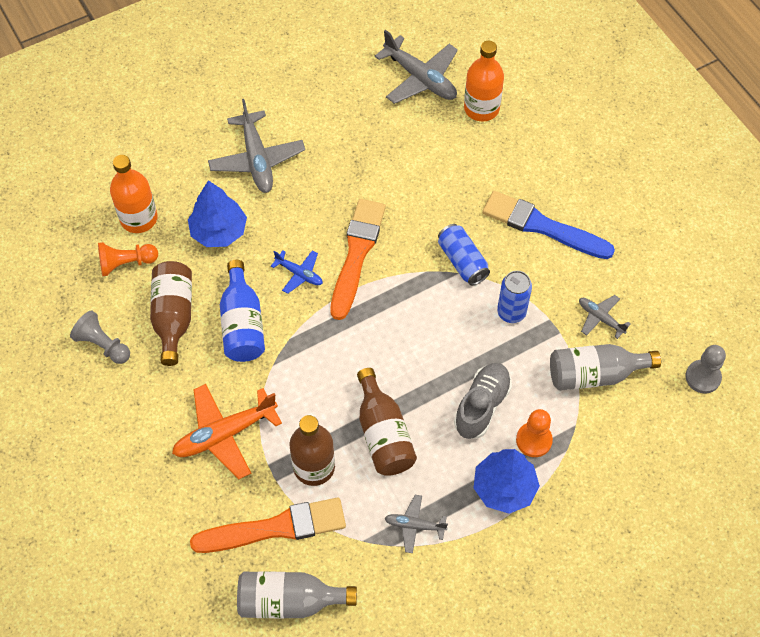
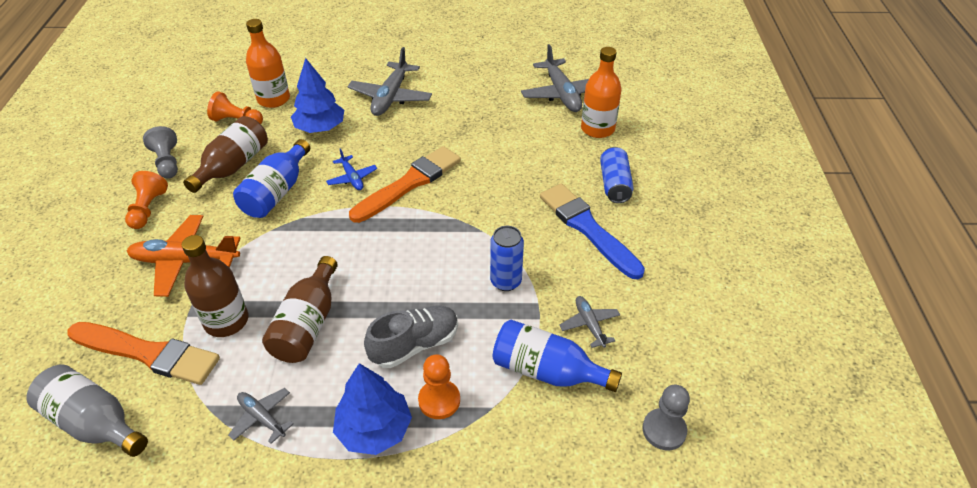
camera: 30 degrees right, 15 degrees down
blue can [438,224,490,285] -> blue can moved to [600,147,634,203]
grey bottle [550,344,661,391] -> blue bottle [493,320,622,392]
none -> orange pawn [125,171,168,229]

